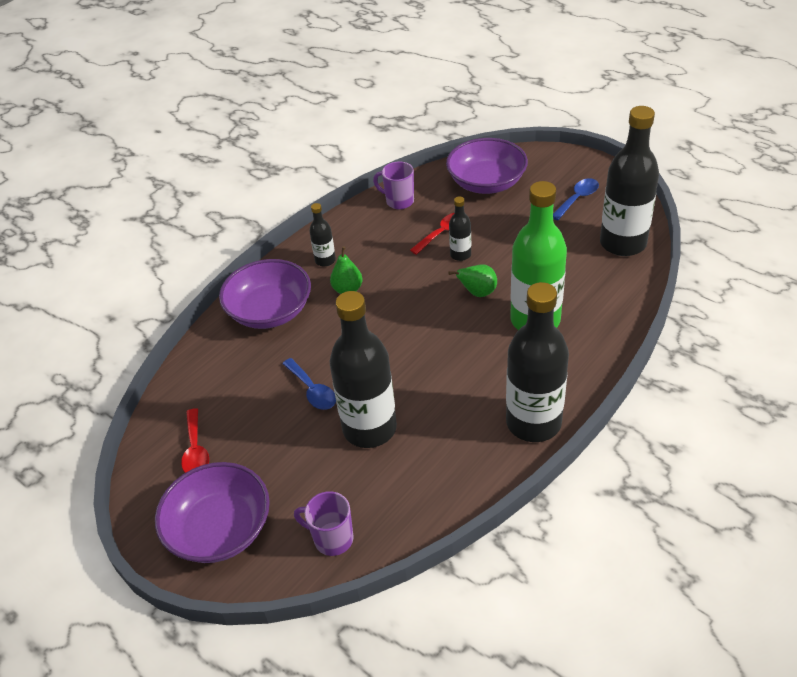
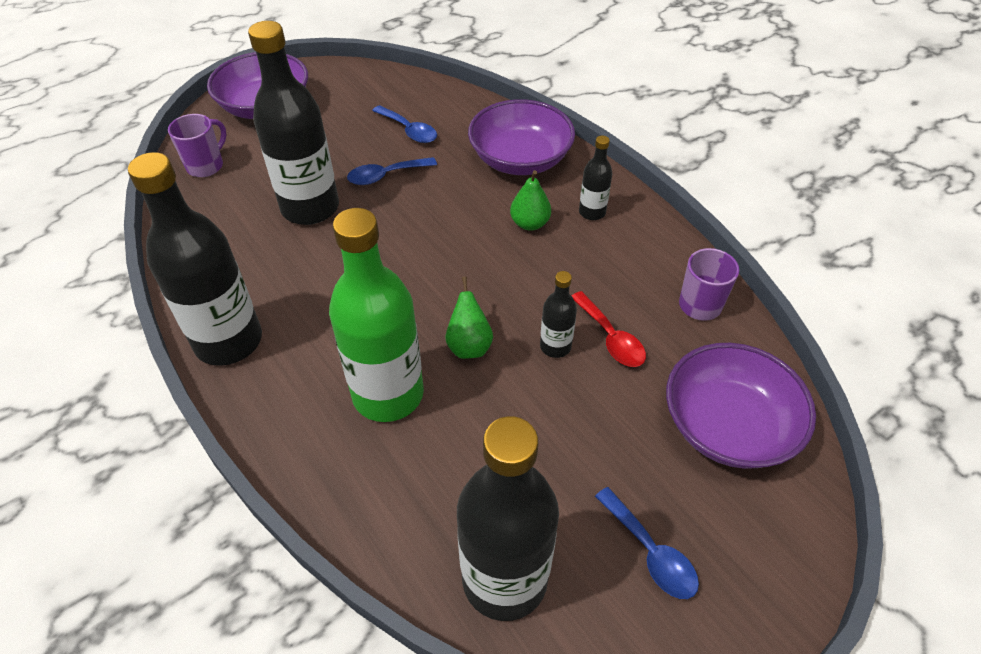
camera: 100 degrees right, 5 degrees up
red spoon [181,408,209,473] -> none
none -> blue spoon [372,105,437,143]

